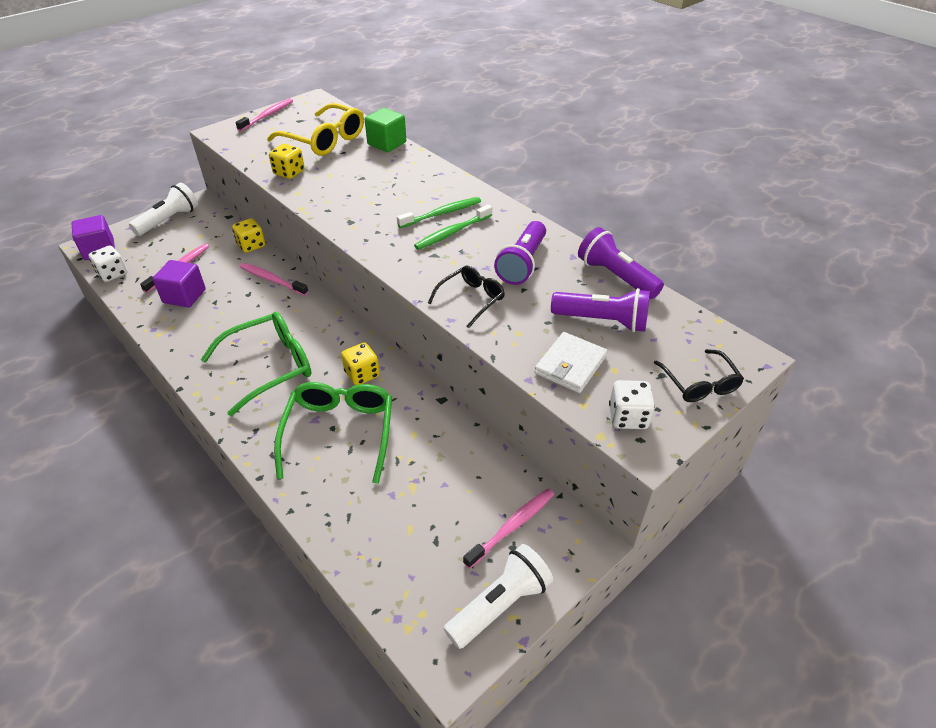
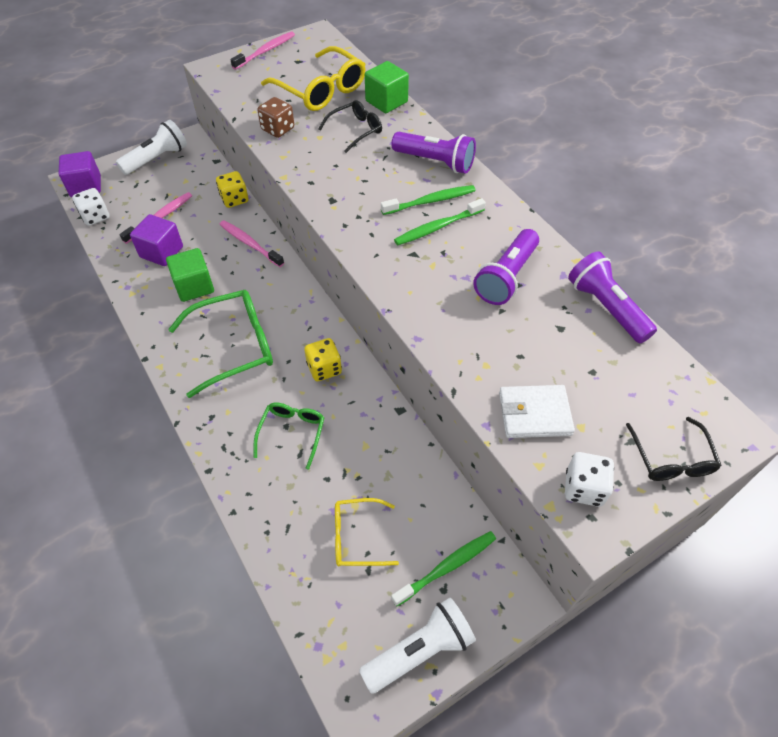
camera: 10 degrees right, 10 degrees up
yellow dice [269,144,305,179] -> brown dice [257,97,294,138]
green glasses [274,382,392,484] -> green glasses [253,402,325,470], size x0.58
black glasses [428,266,505,328] -> black glasses moved to [319,100,382,153]
pink toothbrush [463,488,554,569] -> green toothbrush [391,531,496,606]
white wallet [535,332,608,393] -> white wallet turned 45 degrees clockwise [499,385,575,438]
purple flashlight [551,288,650,332] -> purple flashlight moved to [392,132,476,174]
none -> green cube [166,248,214,302]
none -> yellow glasses [335,498,399,566]

